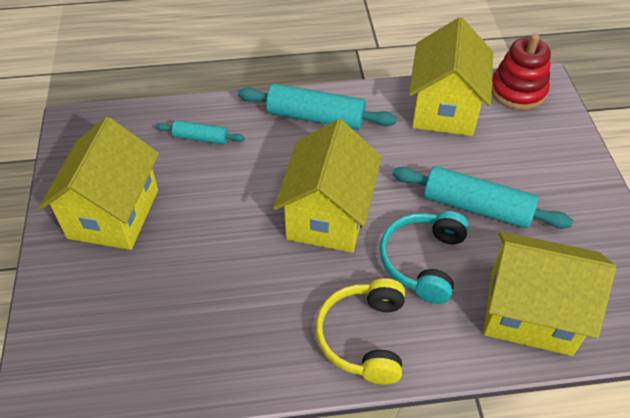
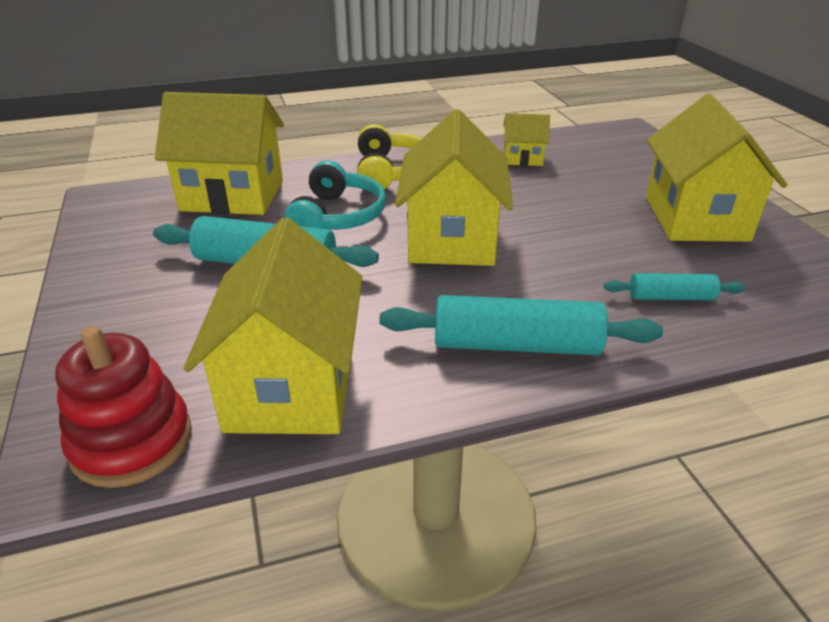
camera: 170 degrees right, 15 degrees down
none -> yellow house [503,113,550,166]

